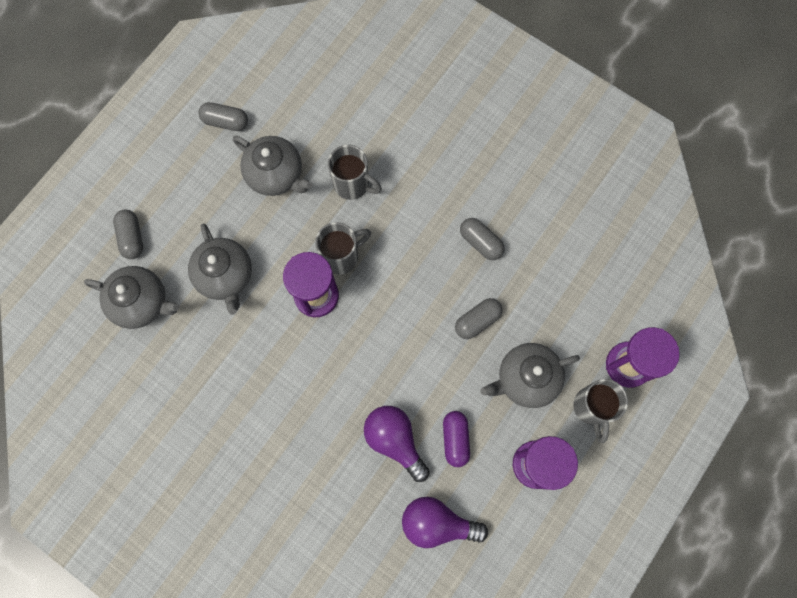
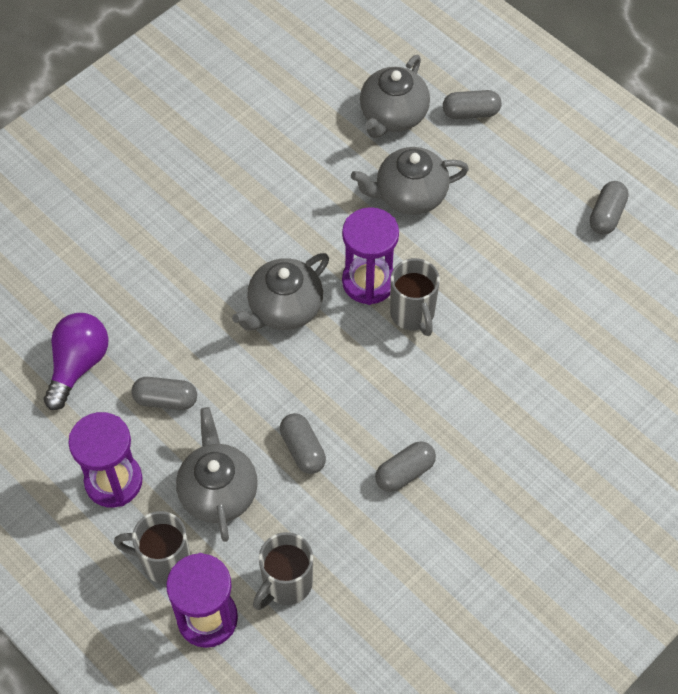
camera: 100 degrees right, 15 degrees down
grey teapot [233,136,312,196] -> grey teapot moved to [232,253,329,331]
grey mug [328,145,382,200] -> grey mug moved to [253,532,313,610]
purple light bulb [364,406,430,482] -> none
purple capsule [443,411,470,467] -> grey capsule [131,377,197,410]

